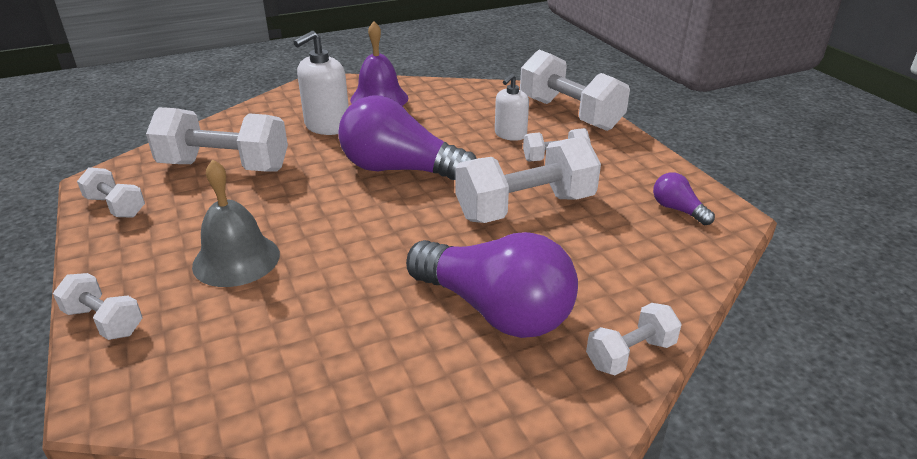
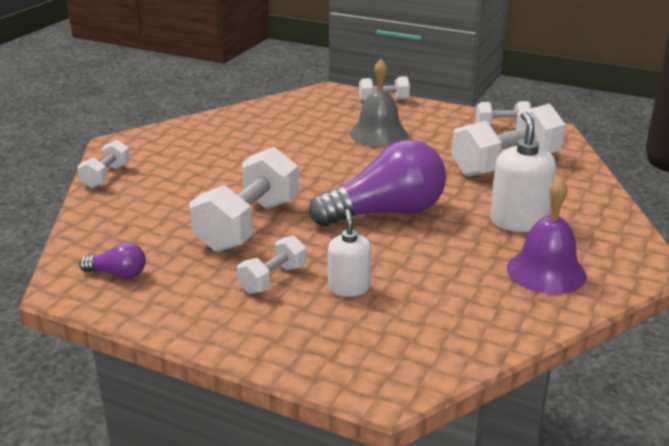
camera: 140 degrees right, 5 degrees down
purple light bulb [406,232,578,338] -> none
white dumbbell [520,50,630,131] -> none

